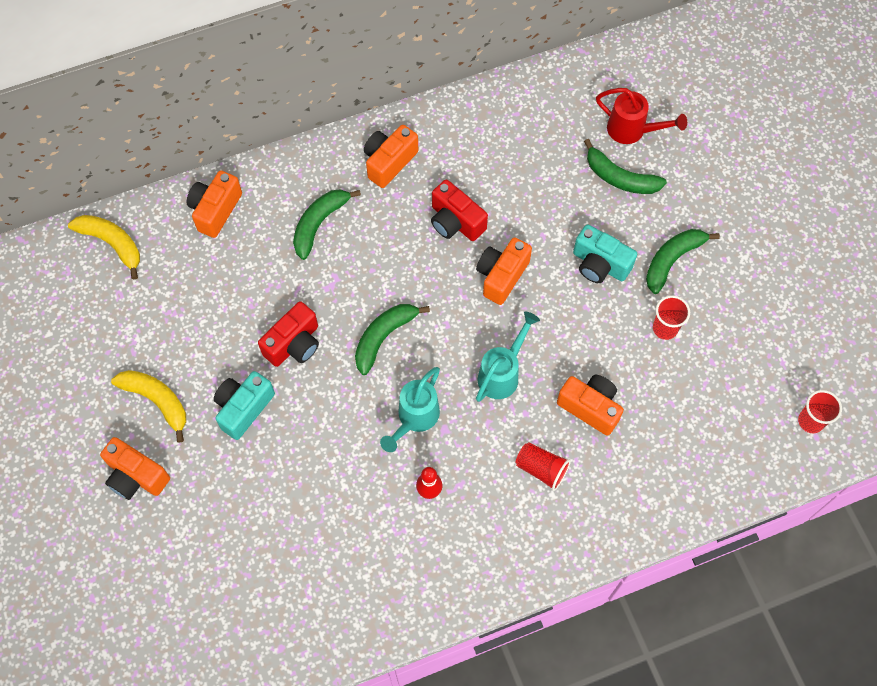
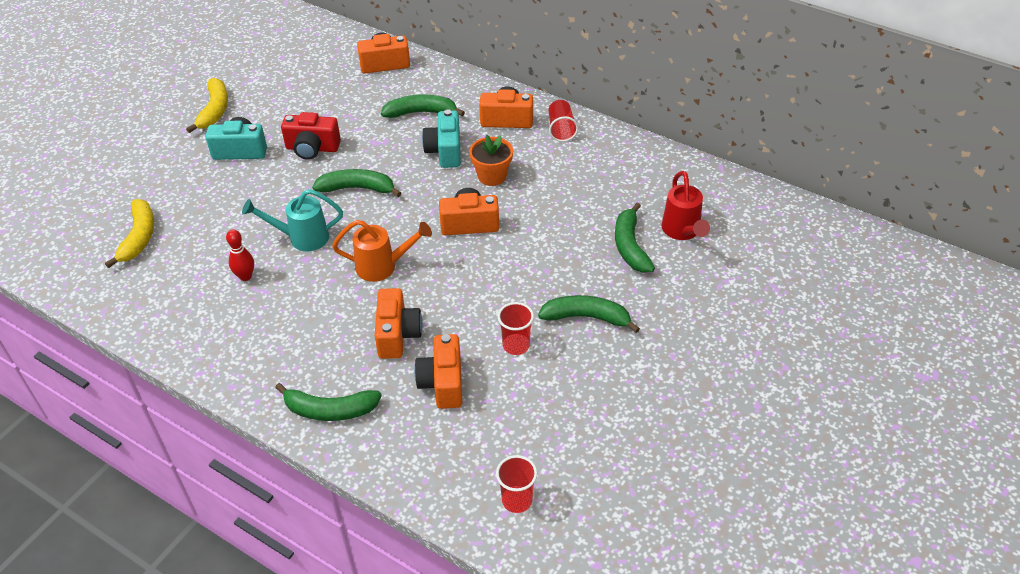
camera: 55 degrees right, 20 degrees down
yellow banana [68,215,140,280] -> yellow banana moved to [105,199,154,268]
orange camera [100,437,170,500] -> orange camera moved to [414,334,462,409]
red camera [431,180,488,241] -> orange flower pot [469,135,513,186]
turquoise watering can [476,312,540,402] -> orange watering can [332,220,432,282]
red cup [515,442,571,491] -> red cup moved to [549,100,578,142]
turquoise camera [573,224,637,283] -> turquoise camera moved to [422,109,461,168]
none -> green banana [275,383,382,421]

